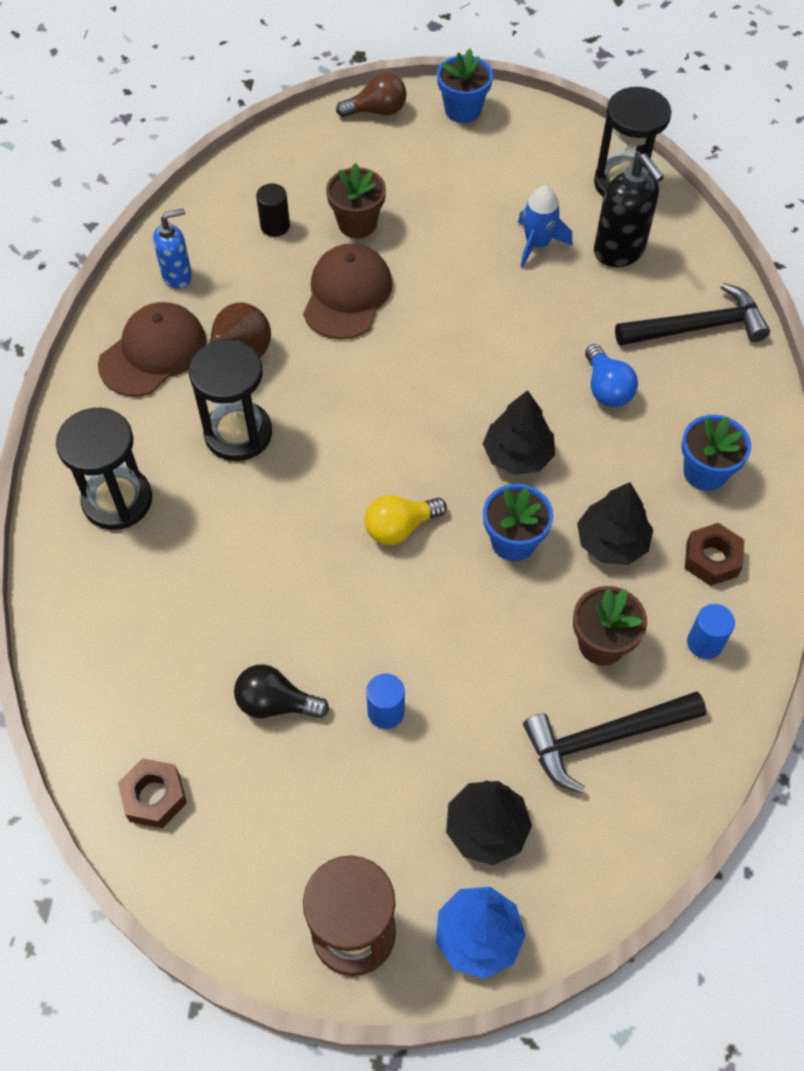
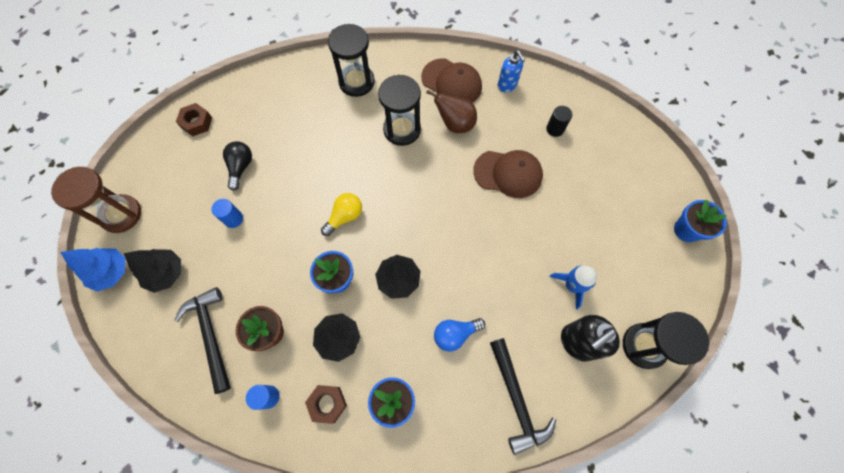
camera: 85 degrees right, 10 degrees up
brown flower pot [326,163,386,238] -> none
brown light bulb [336,73,407,117] -> none
yellow light bulb [365,495,447,545] -> yellow light bulb turned 75 degrees clockwise [321,193,362,236]

